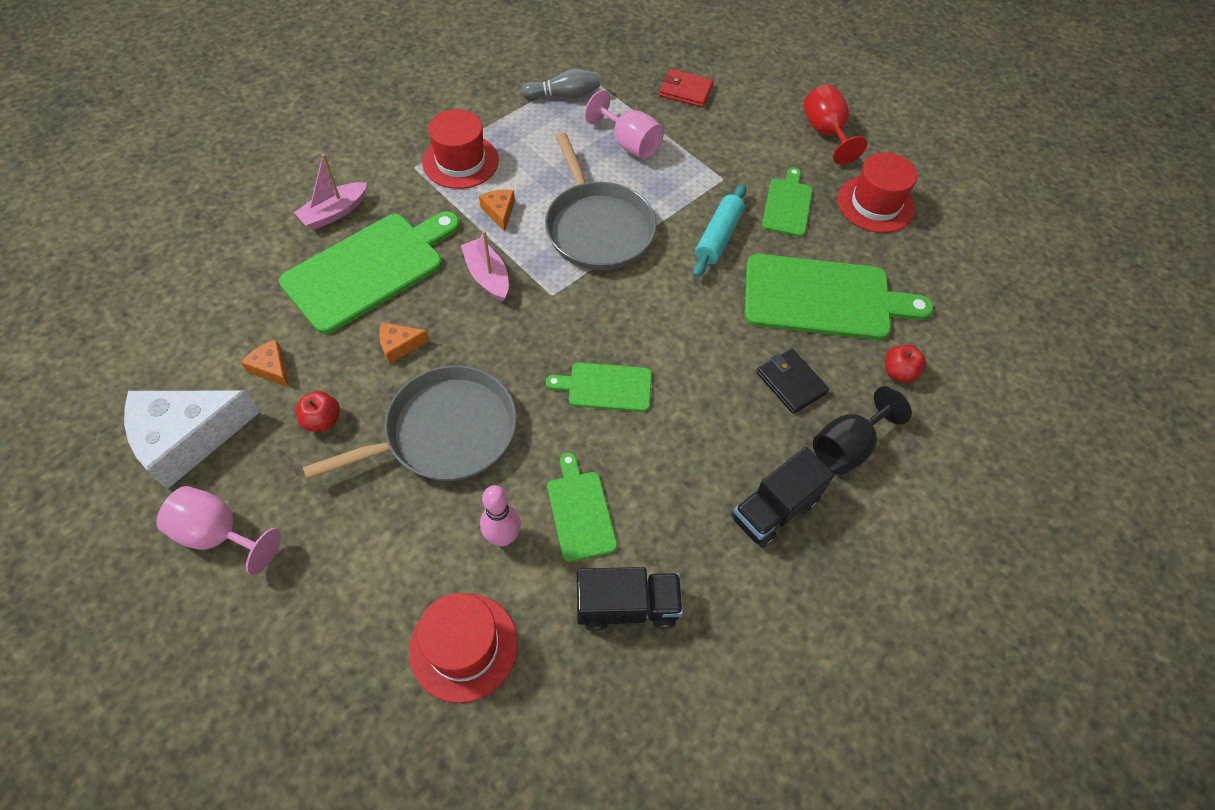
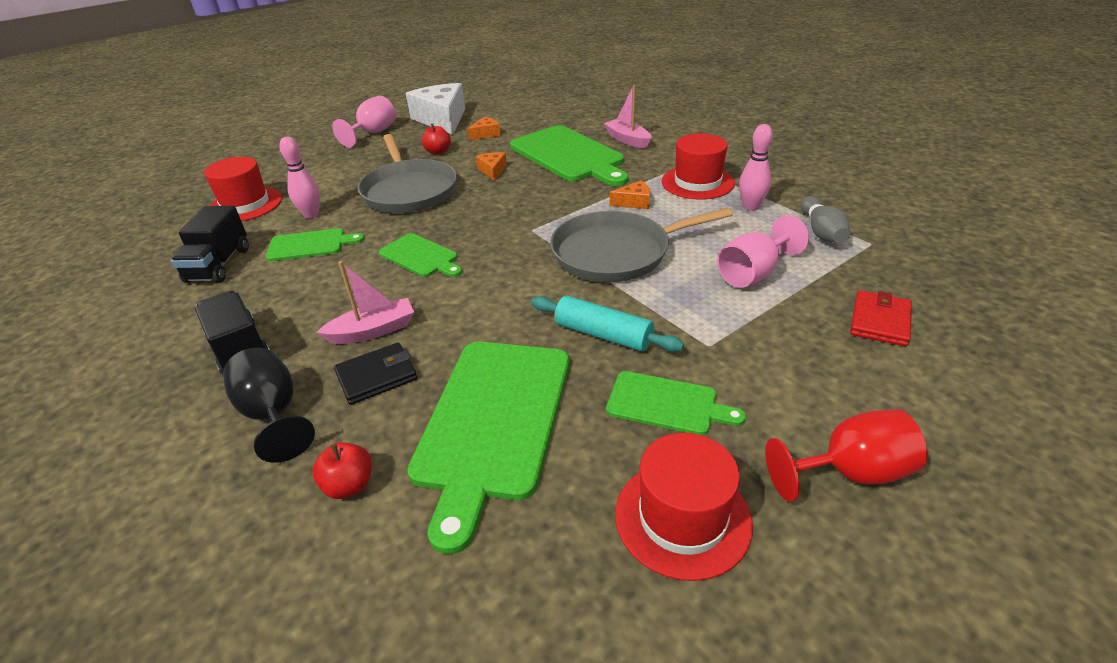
camera: 100 degrees right, 20 degrees down
pink boat [461,230,509,302] -> pink boat moved to [317,261,414,344]
green cutting board [546,362,652,412] -> green cutting board turned 120 degrees clockwise [378,233,462,277]
none -> pink bowling pin [739,124,773,211]

